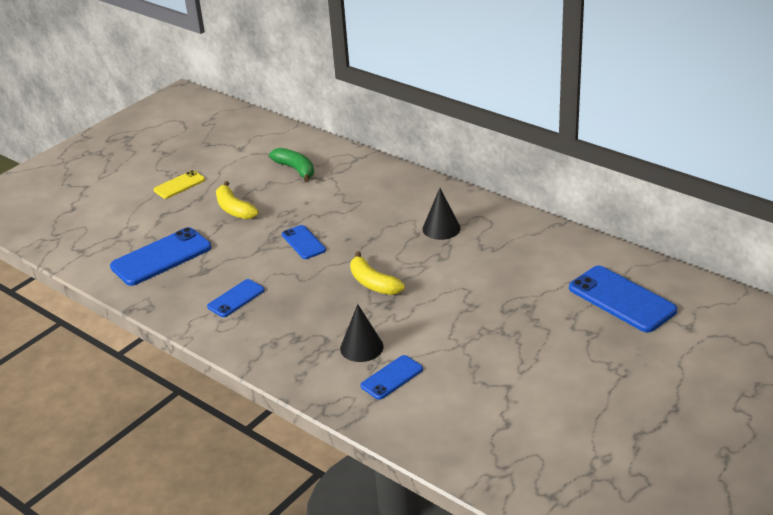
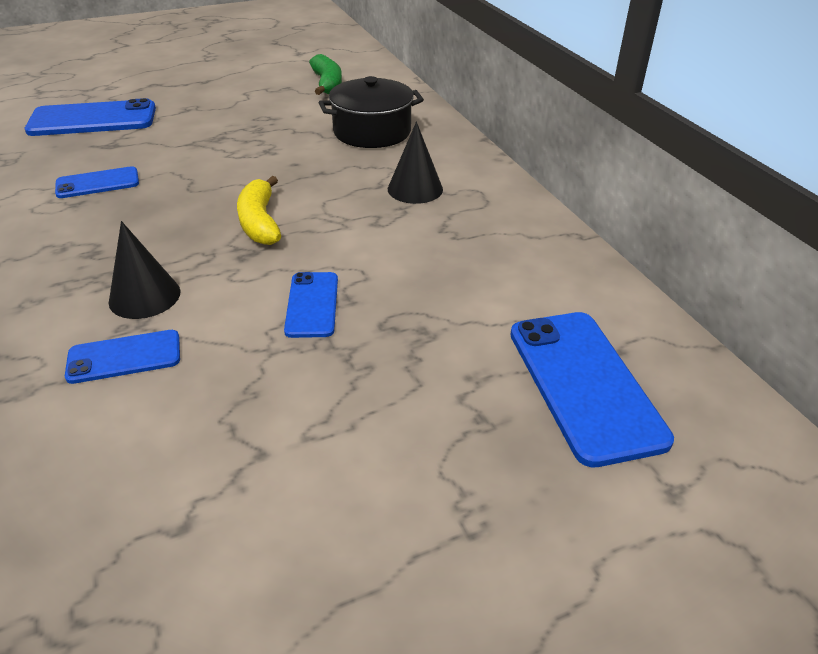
camera: 25 degrees right, 5 degrees up
yellow phone [154,170,205,199] -> none
yellow banana [216,181,258,219] -> none
blue phone [282,225,326,259] -> blue phone moved to [284,272,338,338]
none -> black pot [319,76,424,148]

